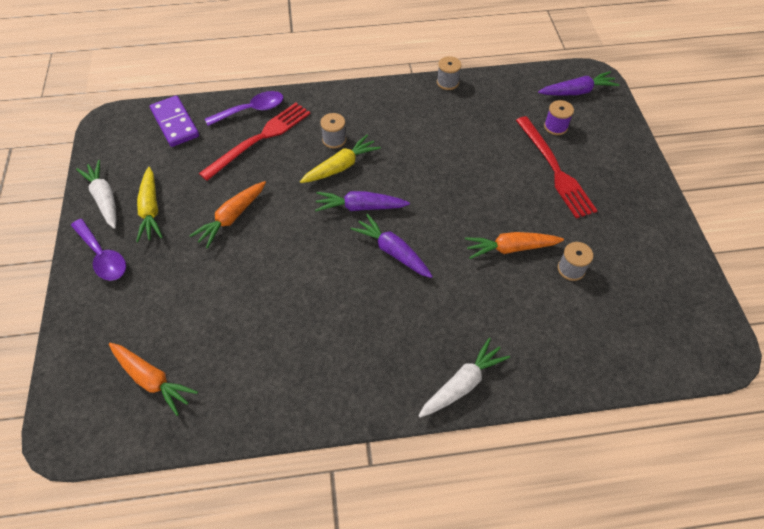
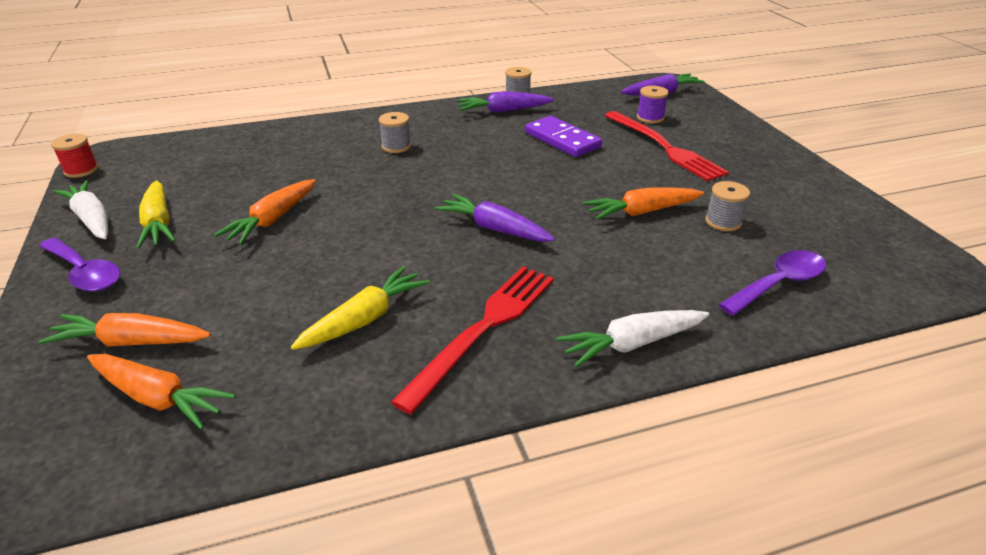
camera: 10 degrees left, 20 degrees down
purple domino [150,96,199,147] -> purple domino moved to [525,116,602,157]
red fork [199,103,311,181] -> red fork moved to [391,266,554,414]
purple spoon [205,91,283,126] -> purple spoon moved to [718,250,826,316]
yellow carrot [300,135,381,183] -> yellow carrot moved to [291,266,430,350]
purple carrot [315,191,410,212] -> purple carrot moved to [457,91,554,113]
white carrot [418,338,510,418] -> white carrot turned 150 degrees counterclockwise [556,310,709,367]
none -> orange carrot [39,313,211,347]
none -> red spool [51,134,98,178]

